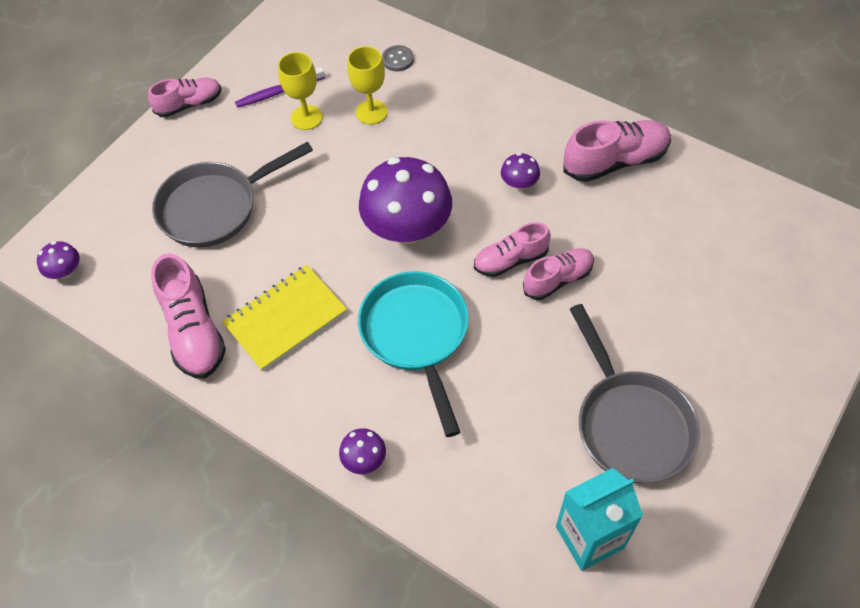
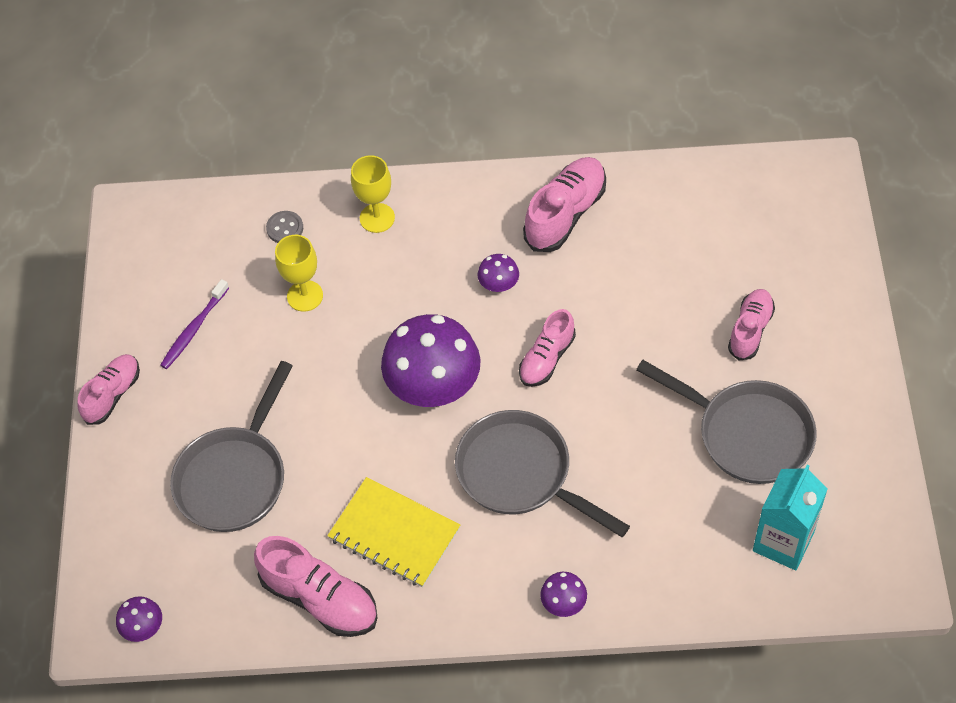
camera: 35 degrees left, 0 degrees up
yellow notebook [222,265,347,371] -> yellow notebook turned 75 degrees counterclockwise [327,477,460,587]
yellow goblet [278,52,323,130] -> yellow goblet moved to [351,155,395,233]
turquoise pan [358,271,469,437] -> grey pan [455,410,630,537]
pink shoe [523,248,594,300] -> pink shoe moved to [728,289,775,361]

